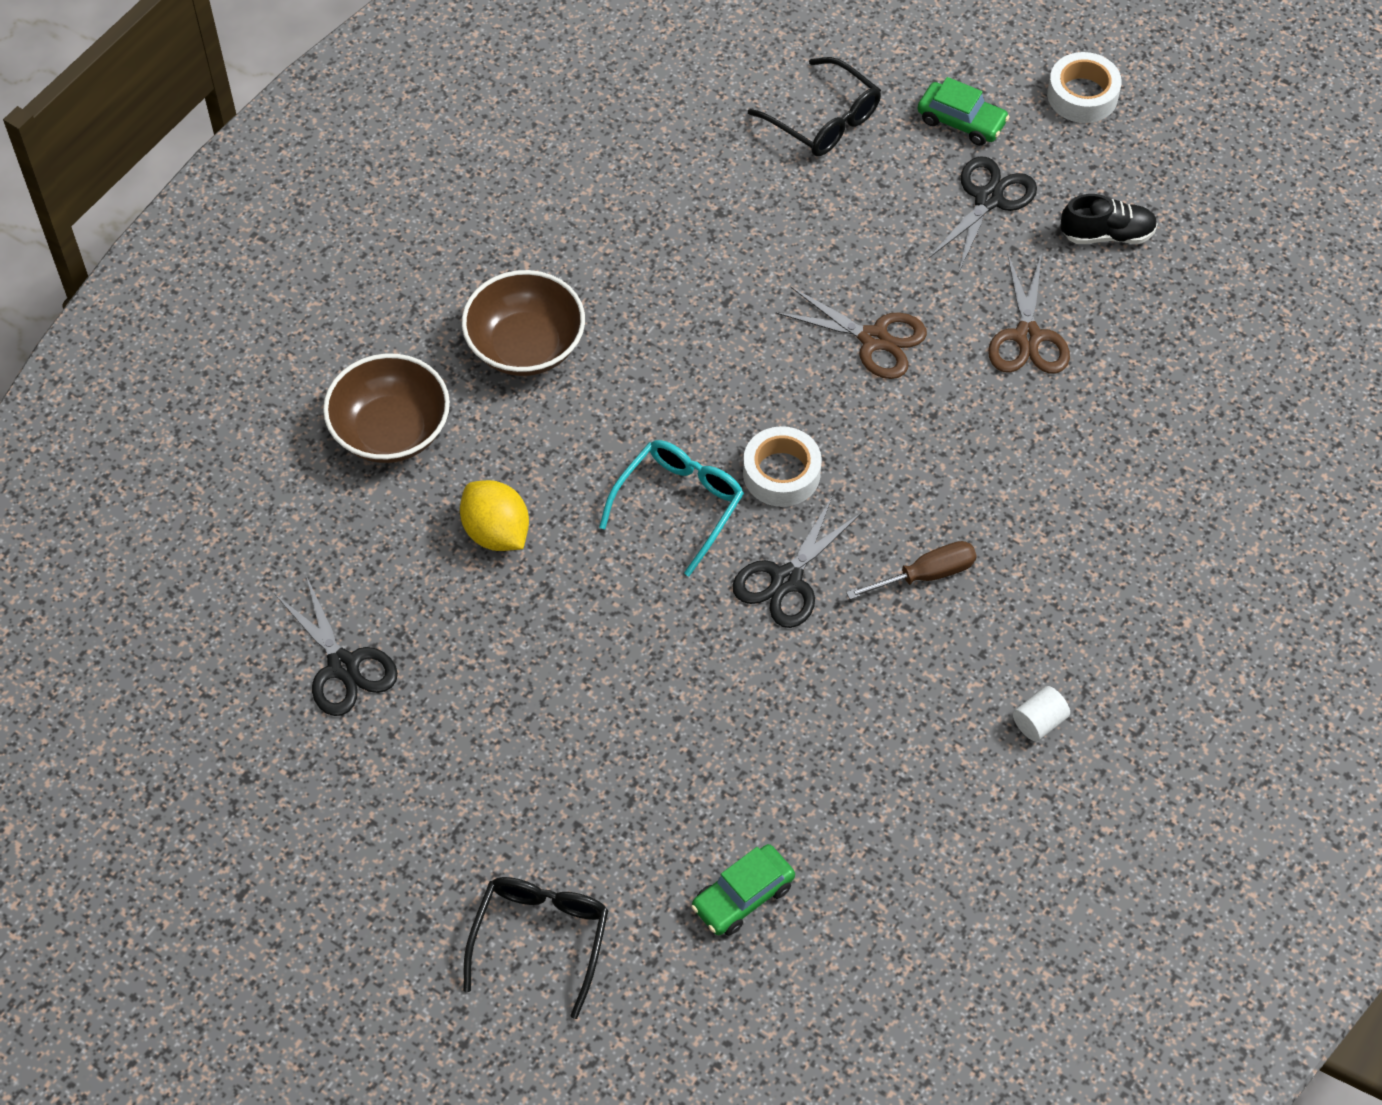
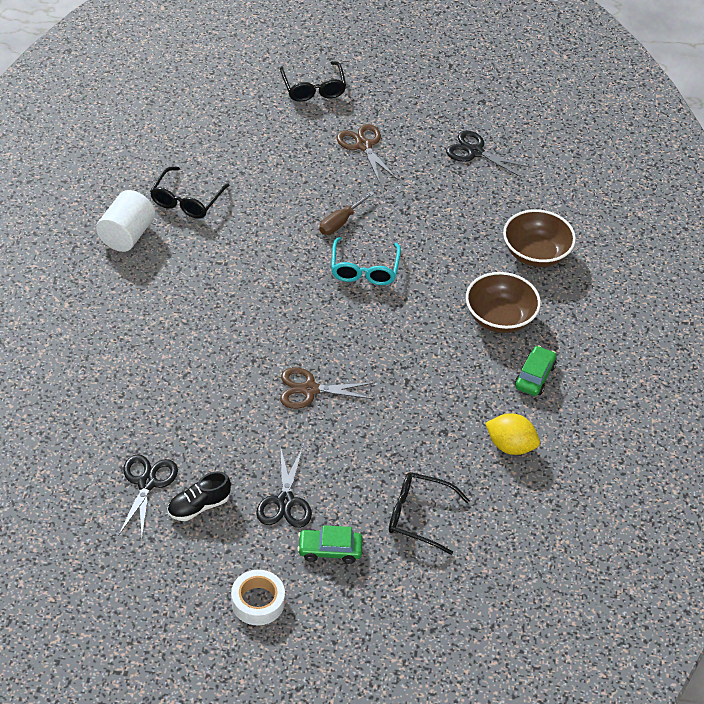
camera: 150 degrees right, 10 degrees down
yellow lemon [460,480,529,551] -> yellow lemon moved to [485,413,540,455]
green car [691,844,795,936] -> green car moved to [514,345,557,396]
black scissors [732,495,862,628] -> black scissors moved to [118,455,178,536]
white tape [743,426,822,507] -> none
brown screwdriver [846,541,977,600] -> brown screwdriver moved to [319,191,374,235]
brown scissors [988,253,1070,374] -> brown scissors moved to [337,124,398,183]
white cylinder [1013,686,1070,741] -> white cylinder [96,190,155,252], size x2.00
none -> black glasses [150,167,229,219]

